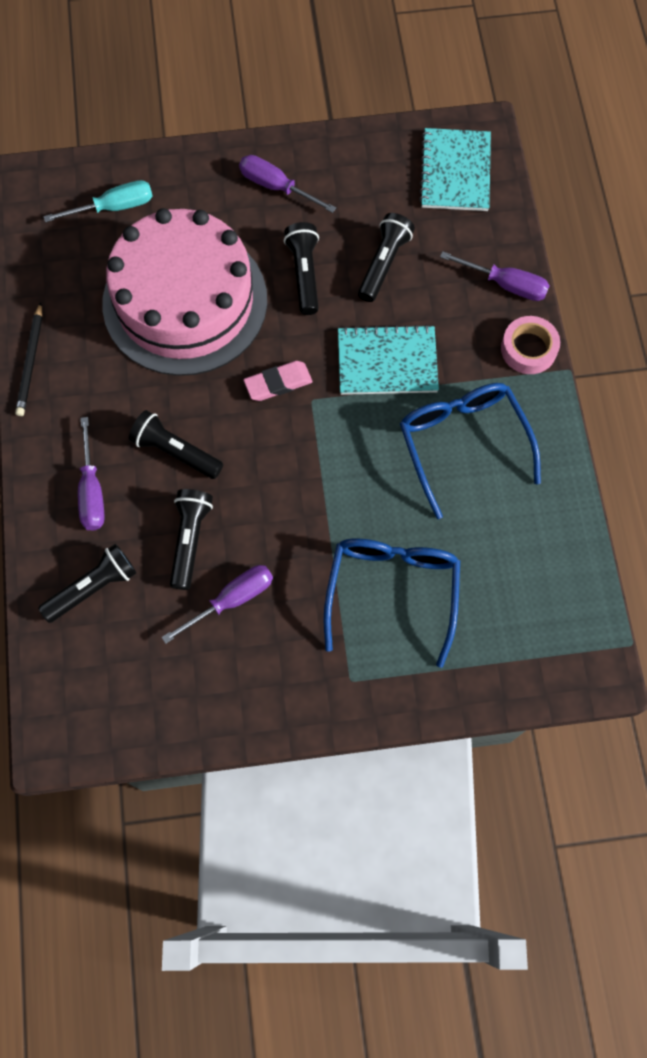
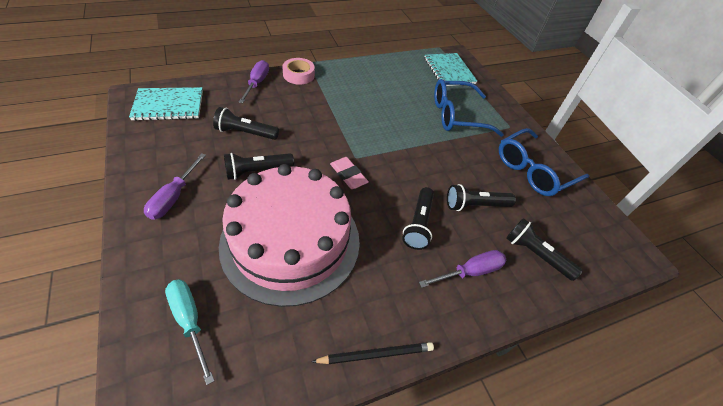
camera: 110 degrees left, 20 degrees down
purple screwdriver [161,565,273,644] -> none
turquoise notebook [338,324,439,395] -> turquoise notebook moved to [424,53,477,86]
blue glasses [400,383,541,519] -> blue glasses moved to [499,128,589,196]

